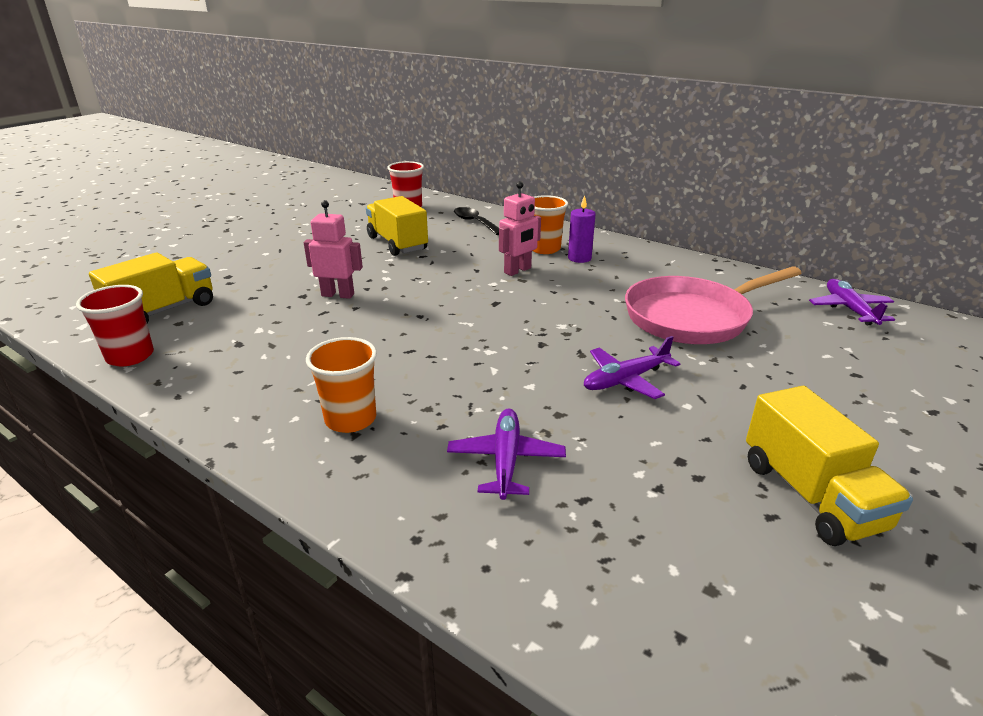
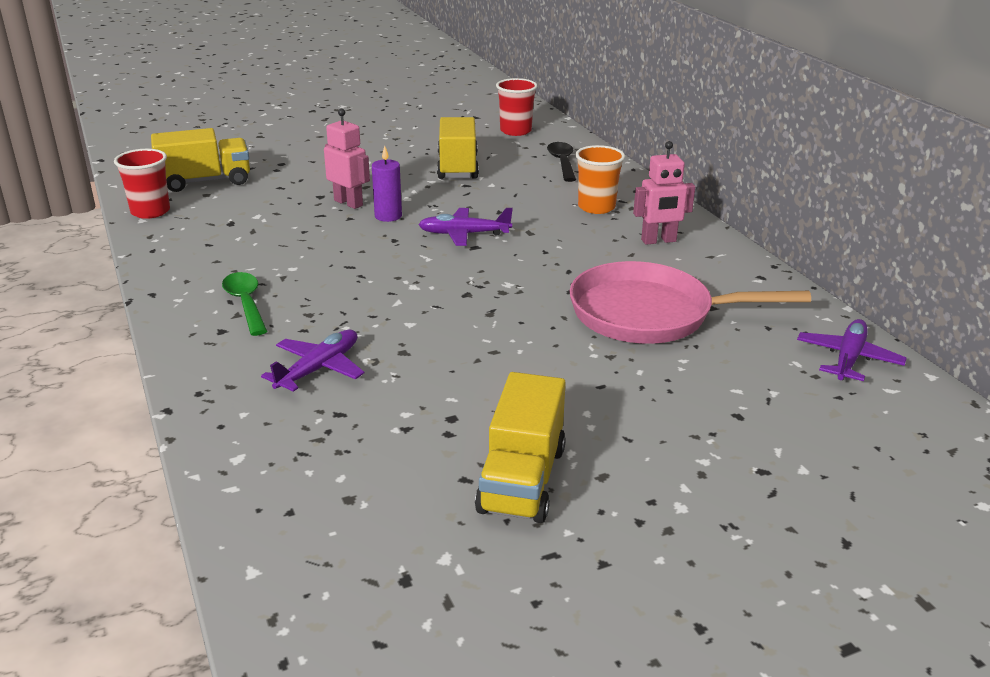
camera: 30 degrees right, 0 degrees up
orange cup [306,337,377,433] -> green spoon [222,272,267,336]
pink robot [499,181,541,276] -> pink robot moved to [633,141,695,245]
purple candle [568,195,596,263] -> purple candle moved to [372,146,402,222]
purple plane [584,336,681,399] -> purple plane moved to [418,208,513,246]

